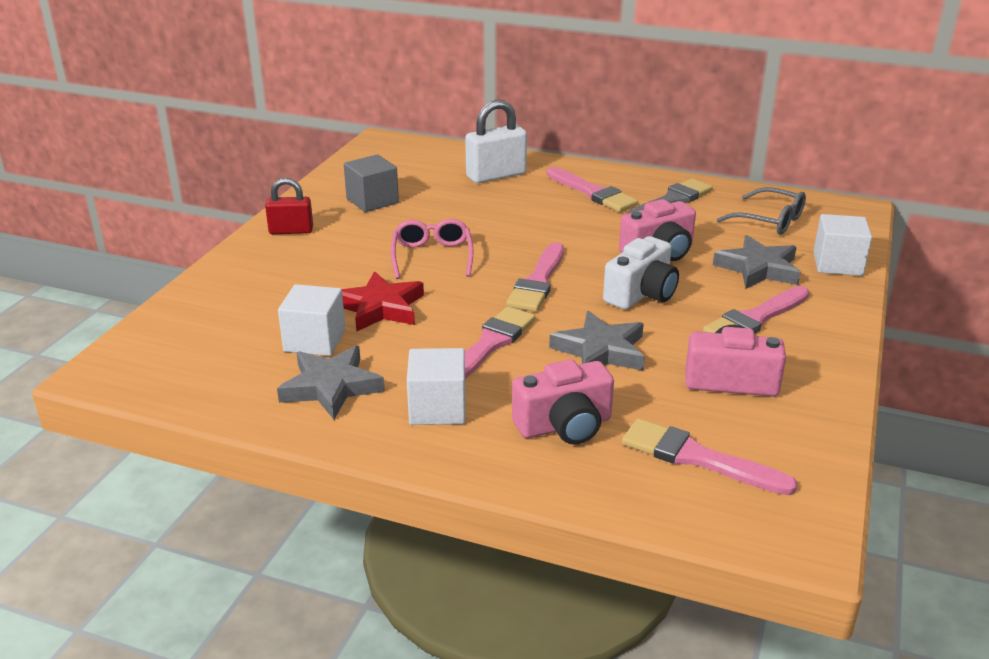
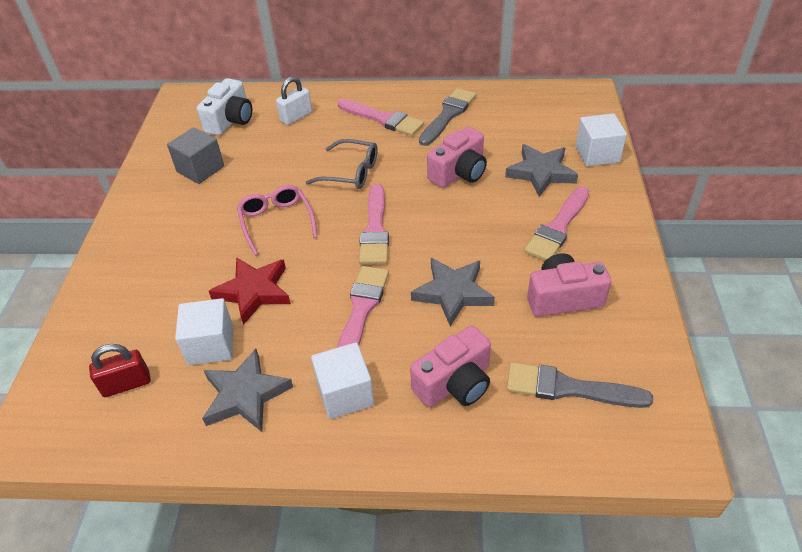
camera: 15 degrees left, 15 degrees up
red padlock [265,178,313,234] -> red padlock moved to [89,344,151,397]
white padlock [465,100,527,183] -> white padlock [276,77,312,125], size x0.66
white camera [603,236,679,310] -> white camera moved to [197,78,252,136]
pink brush [622,418,798,495] -> grey brush [507,362,653,408]
grey glasses [717,187,806,234] -> grey glasses moved to [306,139,378,189]

